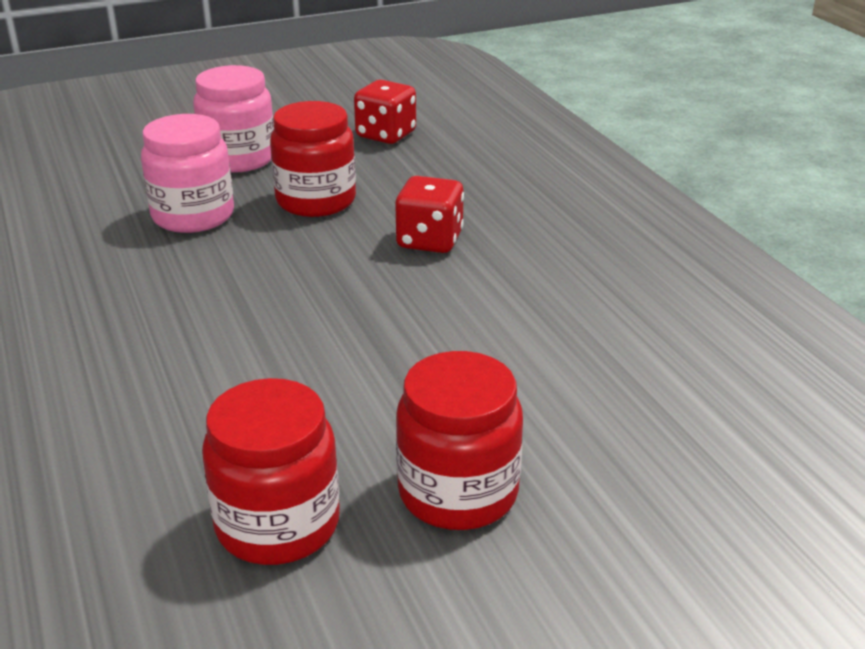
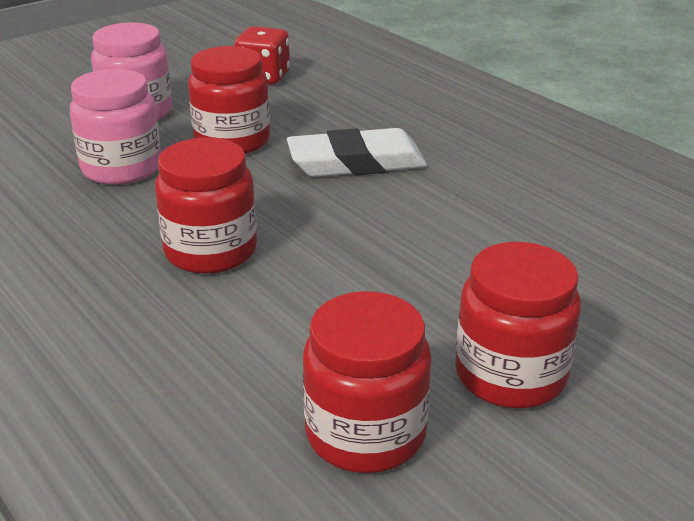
camera: 15 degrees left, 0 degrees up
red dice [395,176,464,253] -> white eraser [287,128,427,177]
none -> red jar [155,138,257,274]

